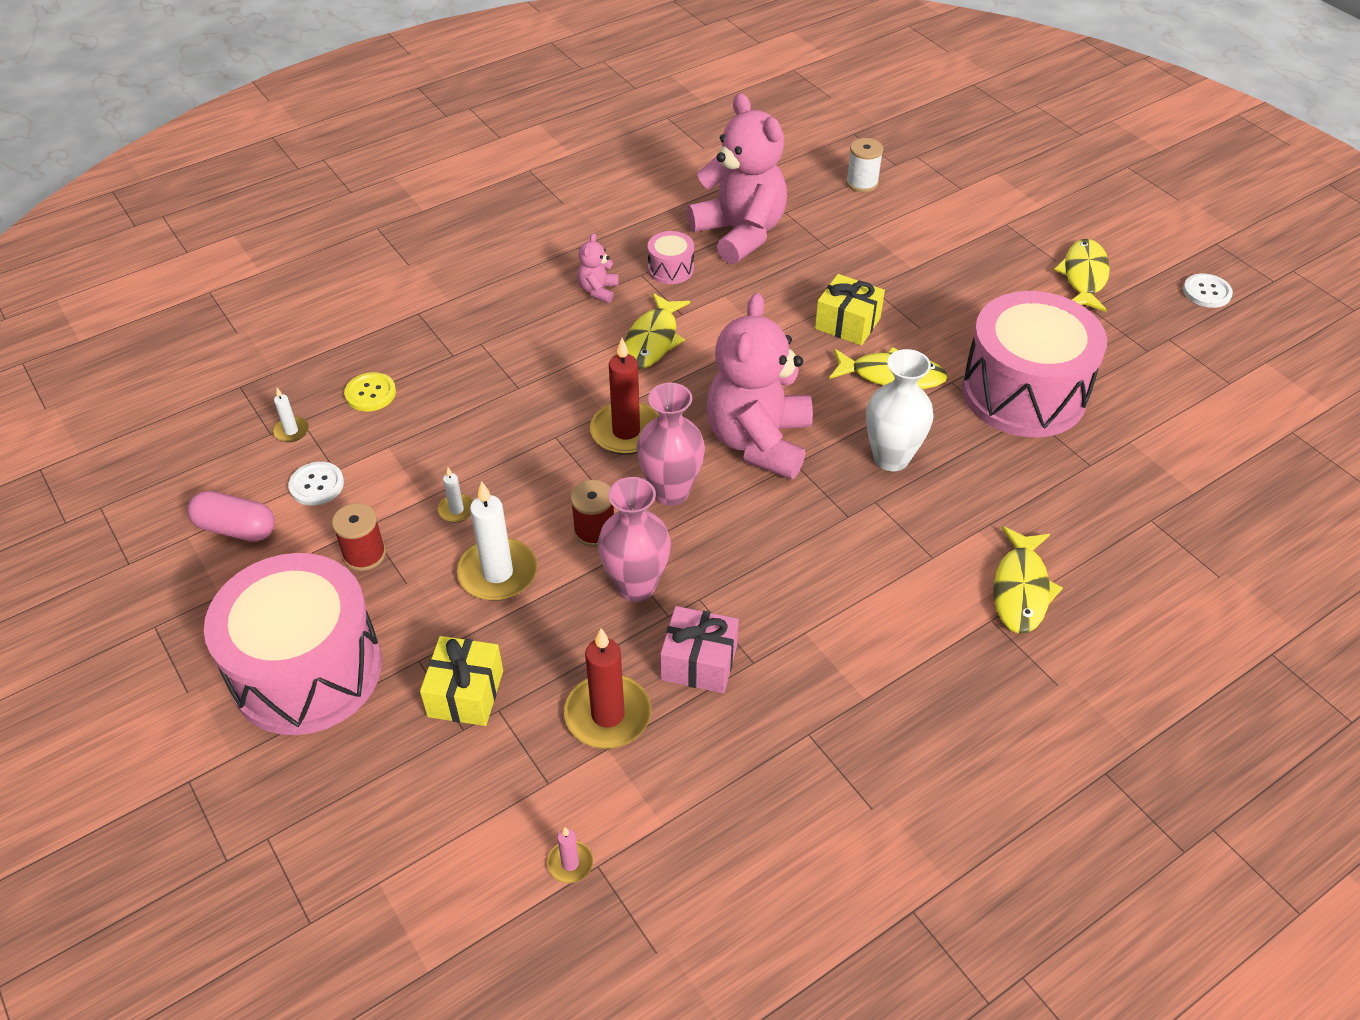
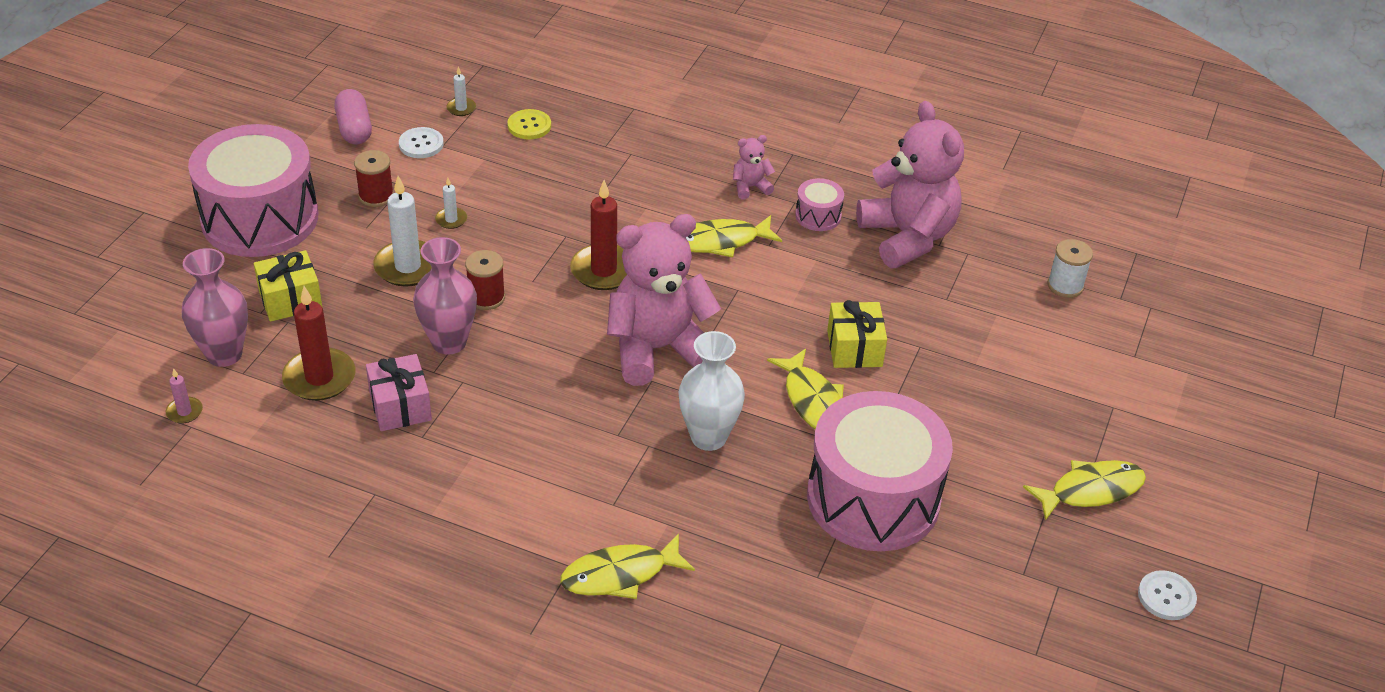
camera: 55 degrees right, 5 degrees down
pink vase [636,383,705,506] -> pink vase moved to [182,248,248,367]
pink teddy bear [687,93,787,264] -> pink teddy bear turned 45 degrees counterclockwise [856,101,964,268]

